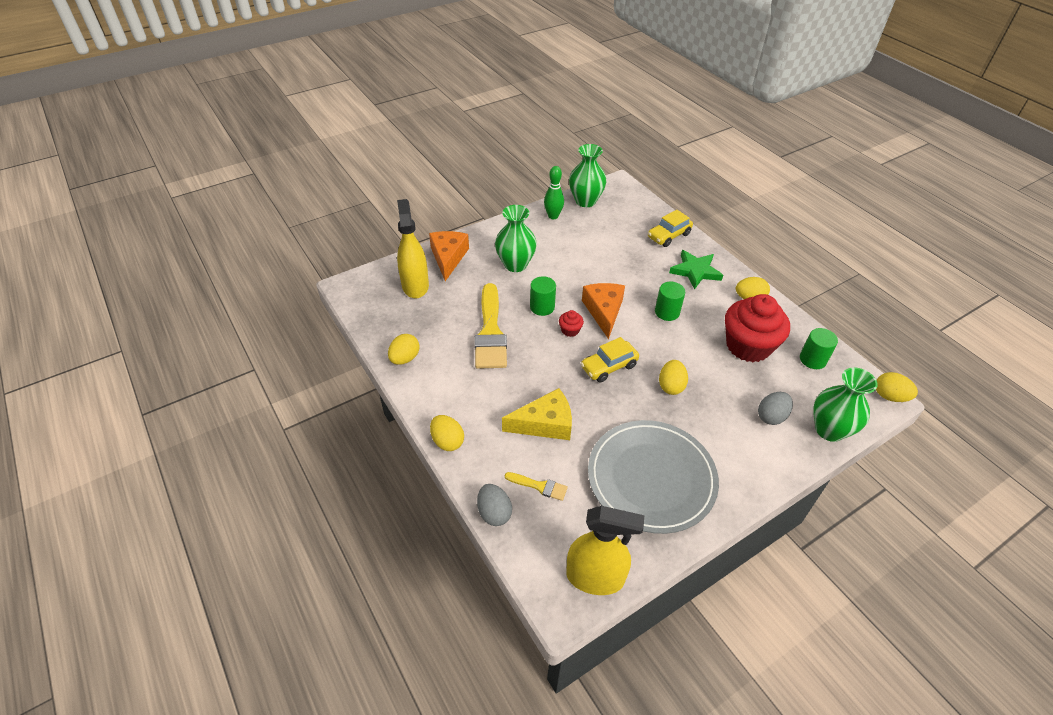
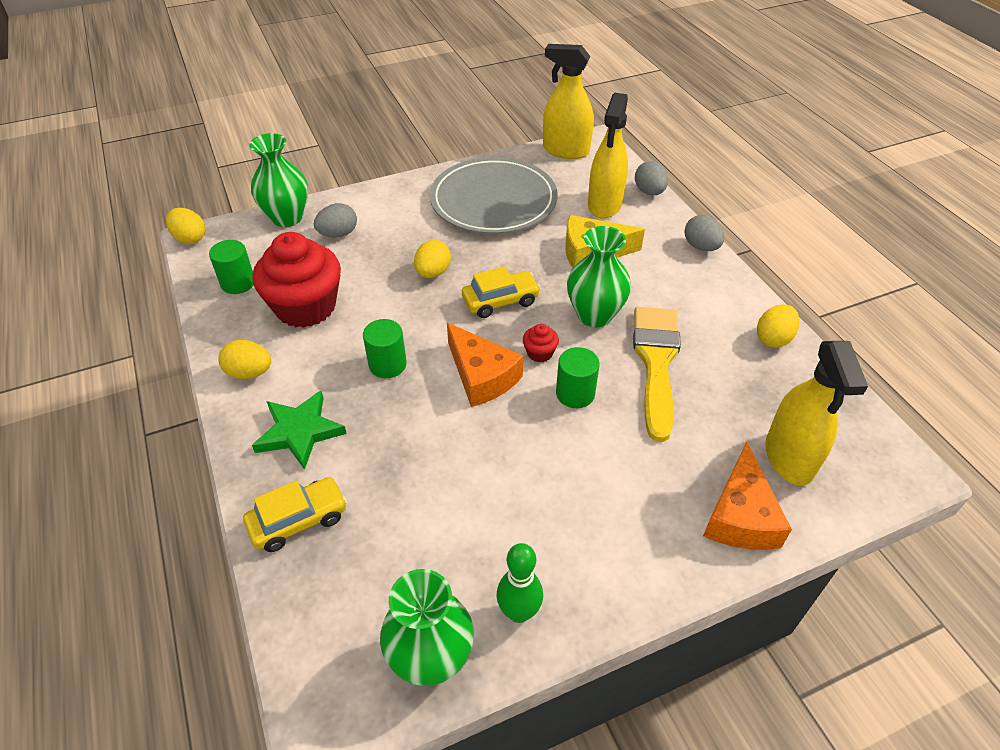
camera: 170 degrees left, 0 degrees up
yellow egg [430,415,464,451] -> grey egg [685,215,724,251]
green vase [495,205,537,272] -> green vase moved to [567,226,631,327]
yellow brush [505,472,568,501] -> yellow spray bottle [588,93,628,219]
orange cheese [582,283,625,339] -> orange cheese turned 45 degrees counterclockwise [447,323,523,407]

